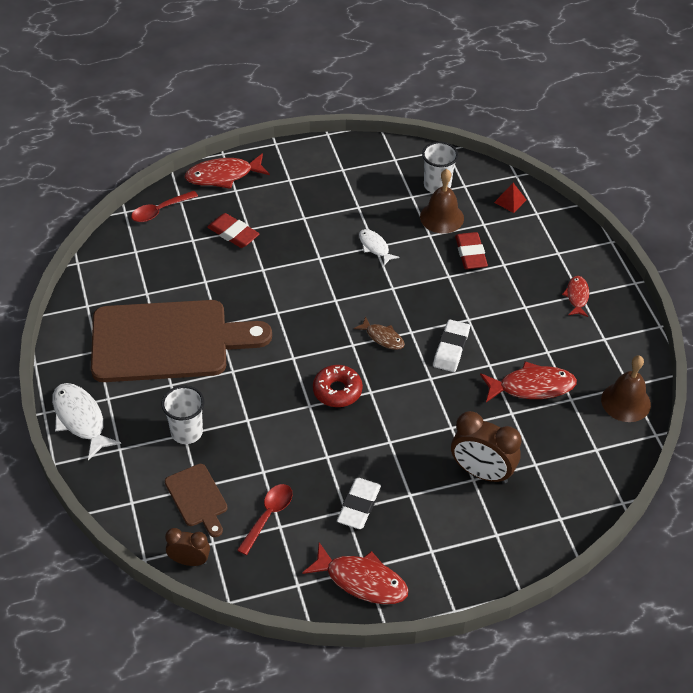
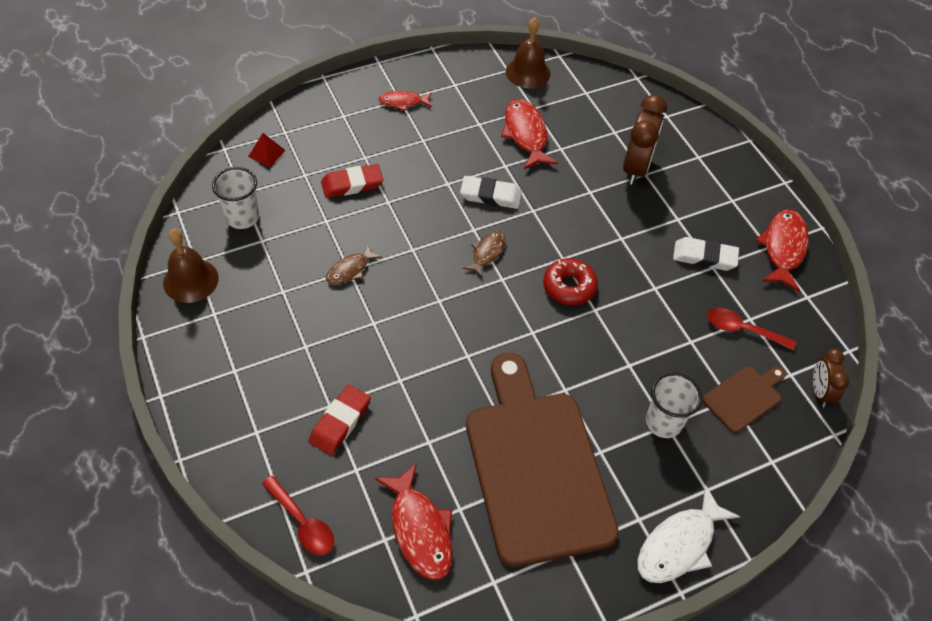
camera: 100 degrees left, 5 degrees up
red fish [184,153,270,189] -> red fish moved to [375,463,453,580]
white fish [359,229,399,265] -> brown fish [326,244,382,284]
brown bell [420,169,464,234] -> brown bell moved to [163,229,219,303]

